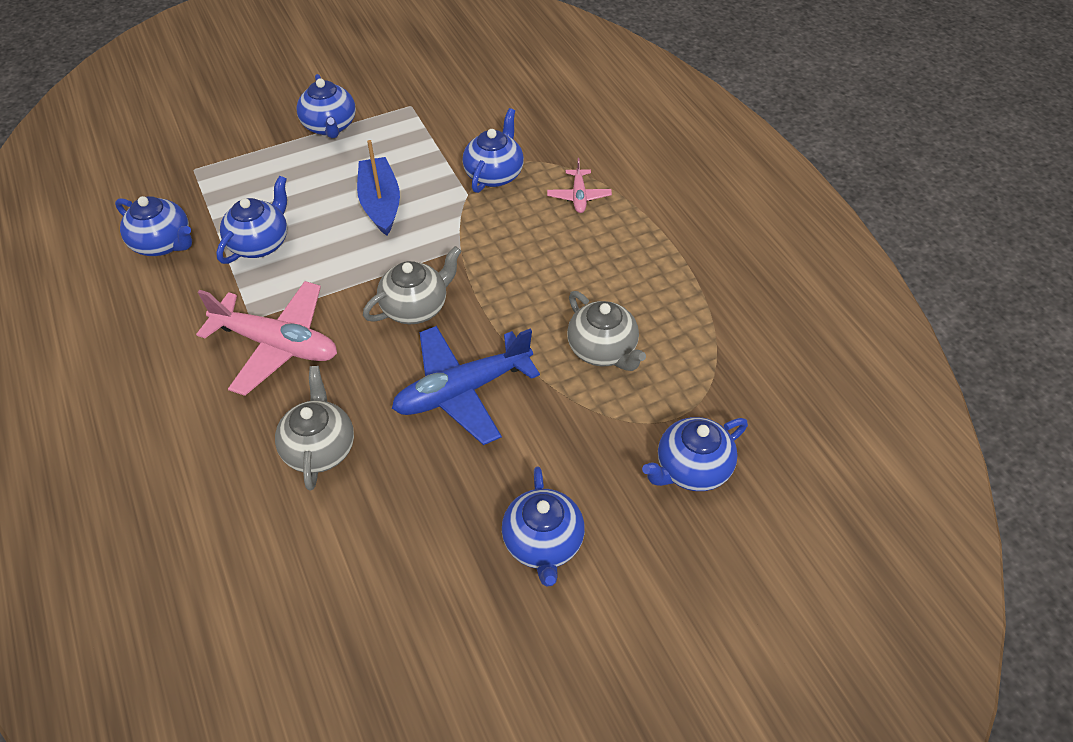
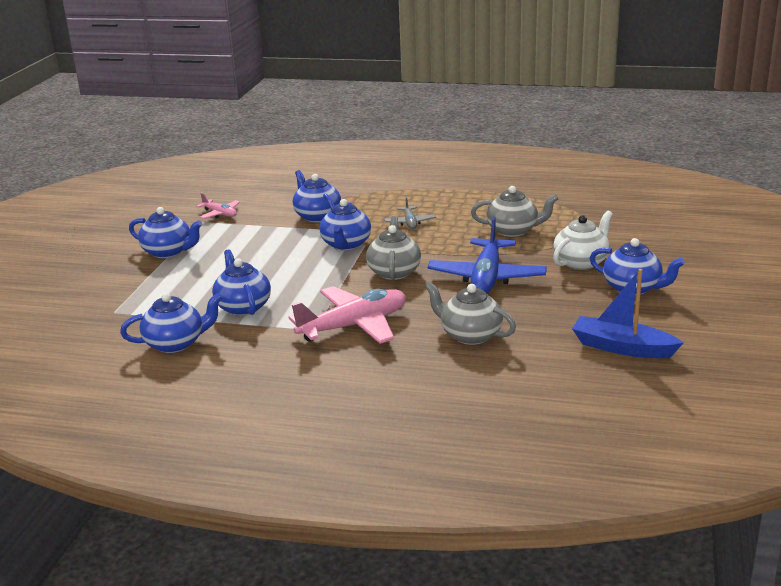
camera: 50 degrees left, 25 degrees down
blue boat [357,140,400,236] -> blue boat moved to [572,269,683,358]
pink plane [547,158,612,213] -> pink plane moved to [196,193,240,219]
blue teapot [642,417,748,491] -> blue teapot moved to [319,199,371,251]
none -> grey plane [384,196,436,229]
none -> white teapot [553,211,613,270]

